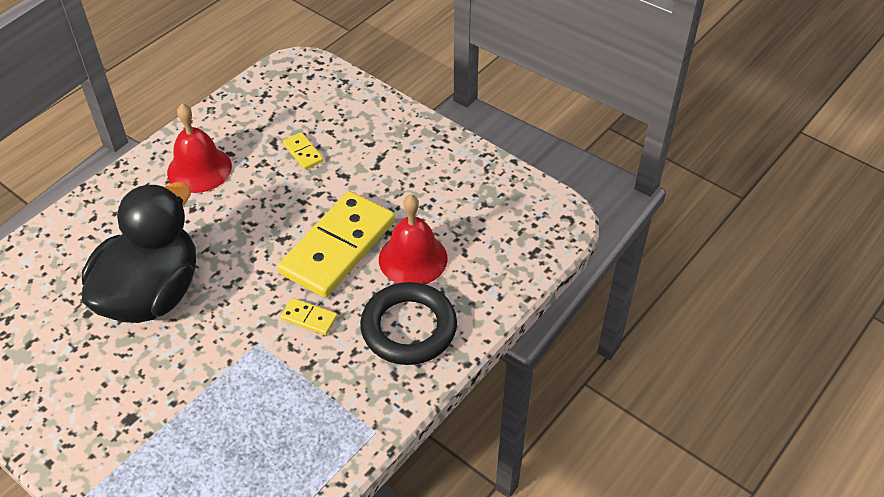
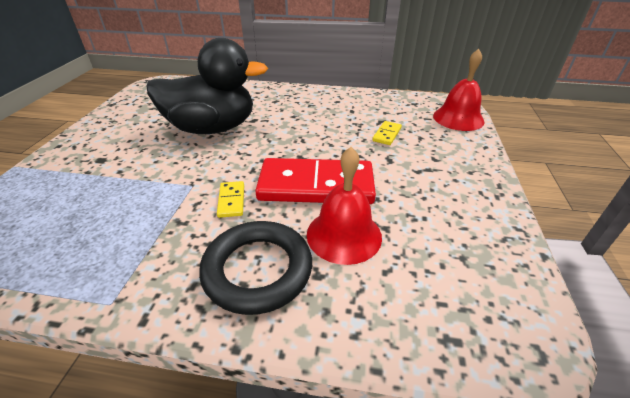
camera: 60 degrees right, 10 degrees down
red bell [167,104,232,193] -> red bell moved to [433,49,484,131]
yellow domino [278,191,395,298] -> red domino [255,158,376,204]

